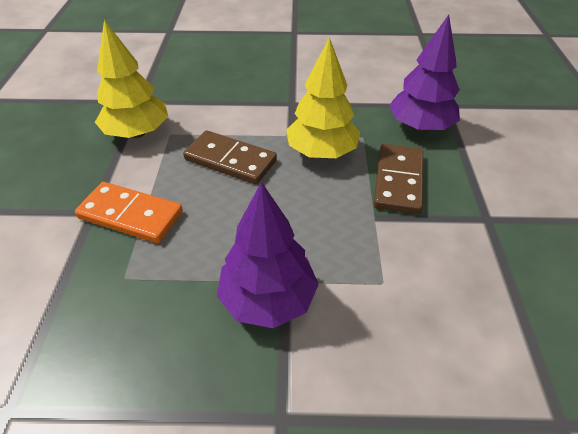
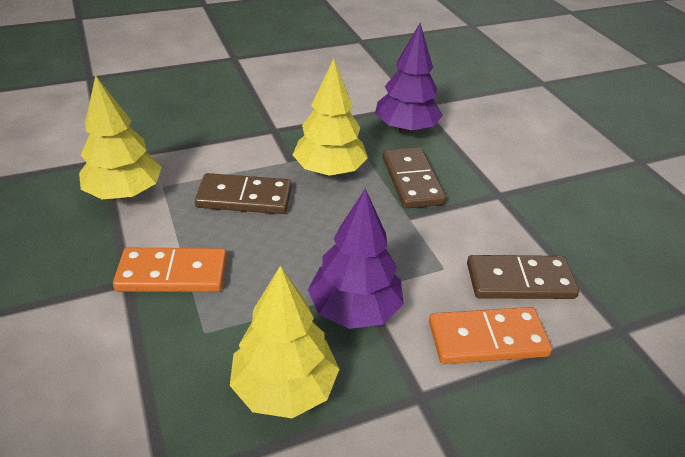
camera: 25 degrees left, 5 degrees down
none -> yellow tree [230,266,339,418]
none -> orange domino [429,307,552,364]
none -> brown domino [467,255,579,299]

